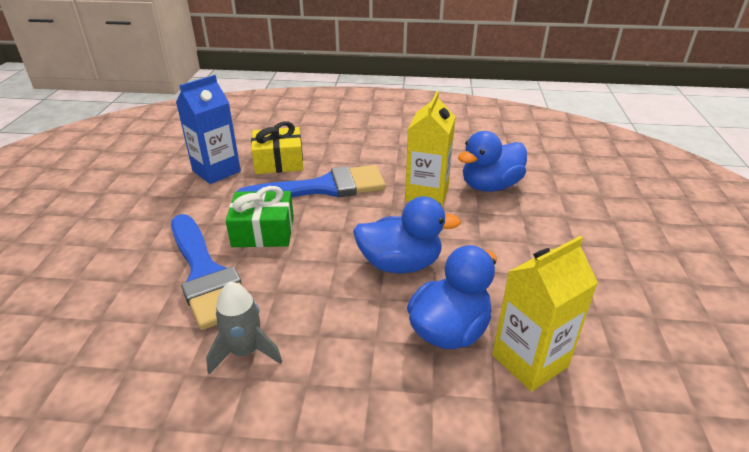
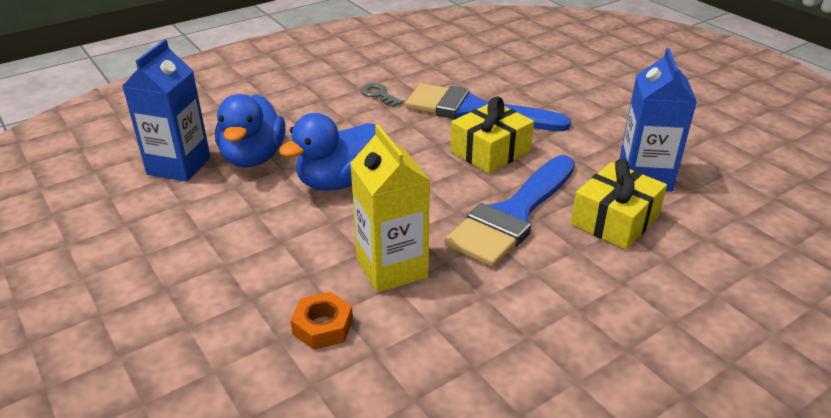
camera: 140 degrees right, 0 degrees up
grey rocket [206,282,282,374] -> grey key [360,83,403,107]
green gift [226,186,294,247] -> yellow gift [450,97,534,174]
blue duck [458,131,527,192] -> orange nut [290,292,353,350]
yellow carton [492,236,598,392] -> blue carton [122,39,210,182]

